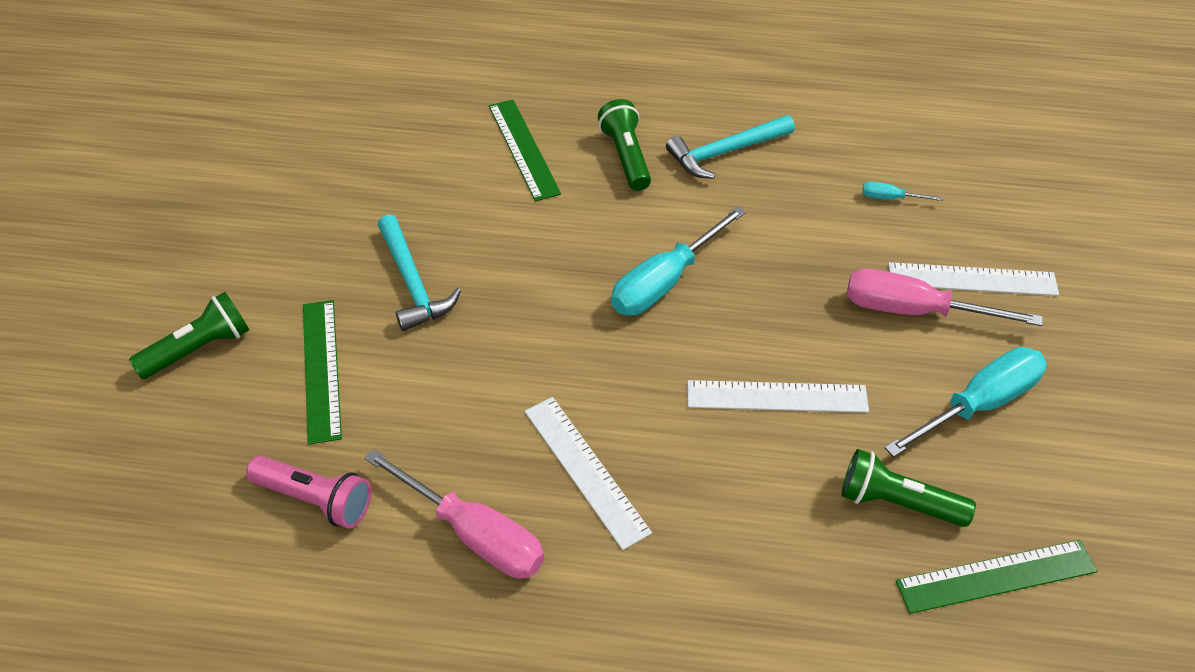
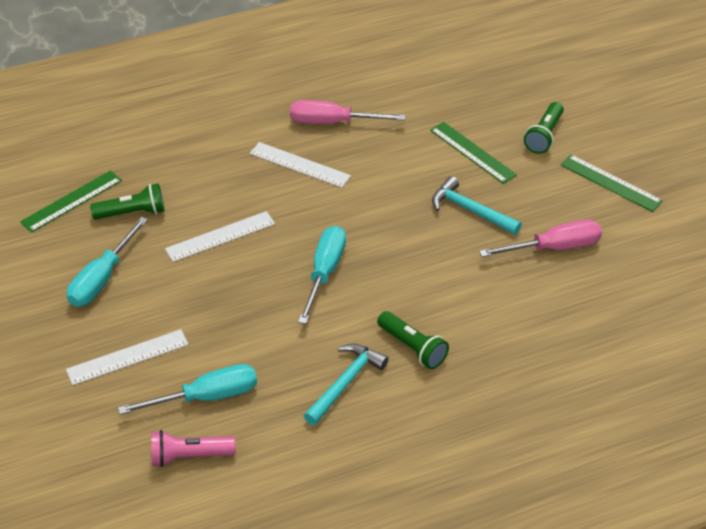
camera: 150 degrees right, 5 degrees down
pink flashlight [246,456,371,528] -> pink flashlight moved to [151,430,236,467]
green ruler [489,99,561,202] -> green ruler moved to [561,155,663,212]
pink screwdriver [847,269,1043,326] -> pink screwdriver moved to [479,220,602,257]
turquoise screwdriver [862,182,943,201] -> turquoise screwdriver [118,364,257,415], size x2.21

